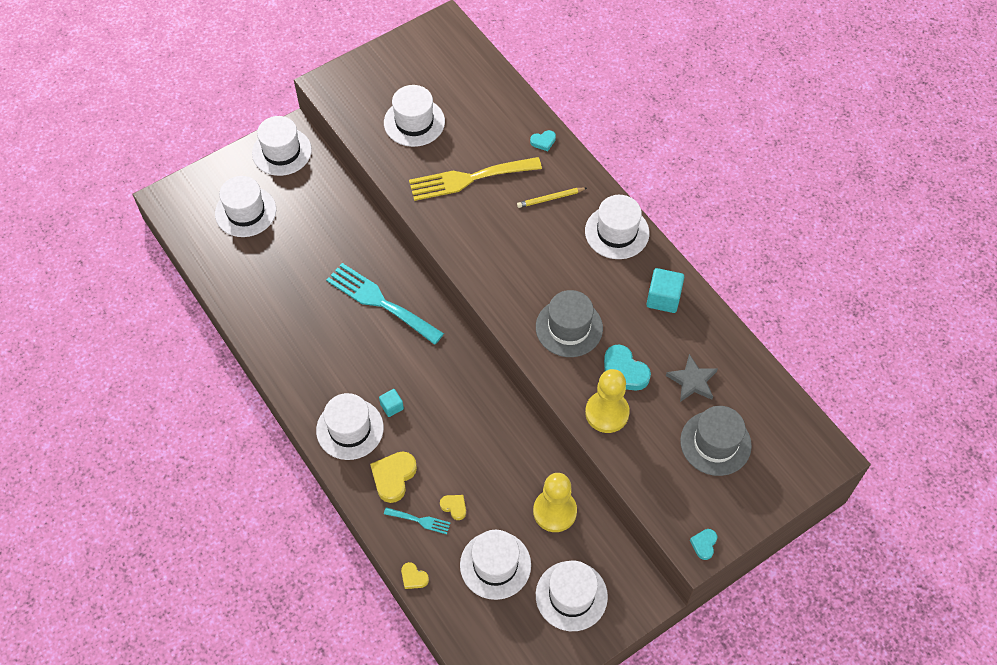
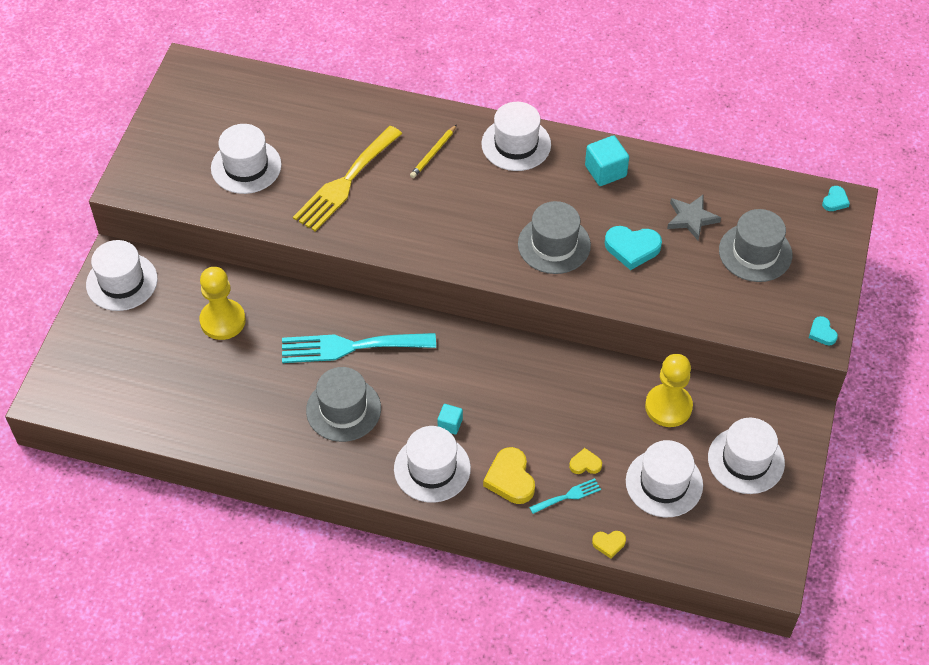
camera: 40 degrees left, 5 degrees down
white hat [215,176,276,237] -> none
turquoise heart [530,130,556,151] -> turquoise heart moved to [822,186,850,211]
yellow pawn [585,369,630,433] -> yellow pawn moved to [199,267,246,340]
none -> grey hat [306,367,381,442]

